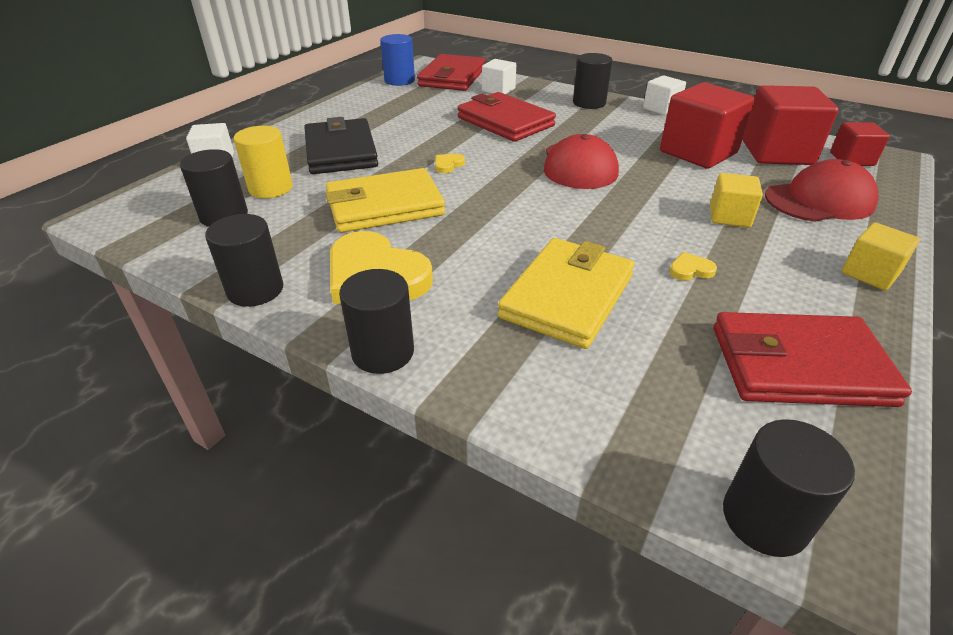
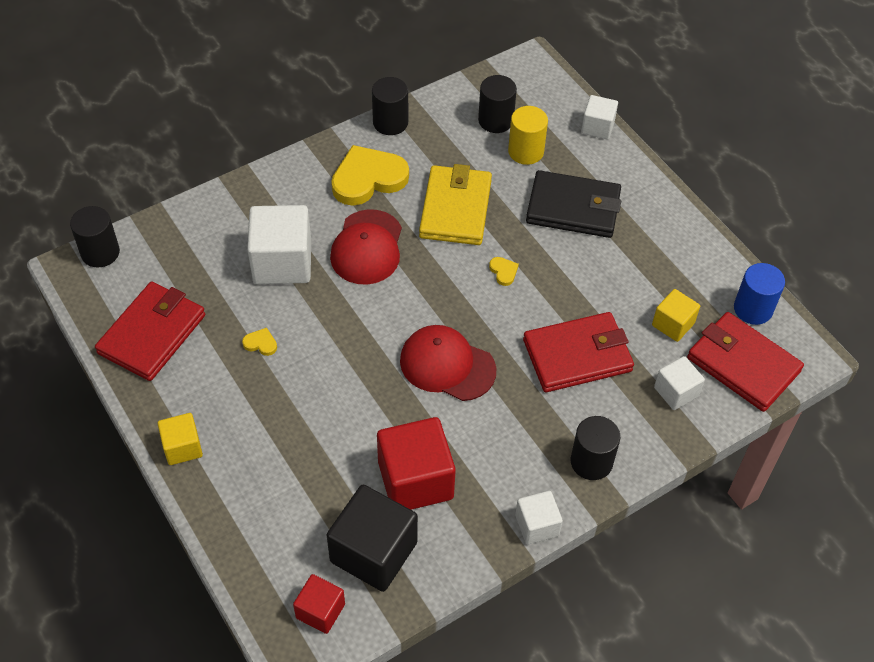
camera: 115 degrees right, 15 degrees up
black cylinder [339,269,414,374] -> none
yellow wallet [498,238,635,349] -> white cube [247,205,311,284]
yellow heart [669,252,717,281] -> yellow heart turned 90 degrees counterclockwise [242,328,277,356]
yellow cube [710,173,763,228] -> yellow cube moved to [652,289,700,342]
red cube [742,85,839,165] -> black cube [327,485,418,592]
red cap [765,159,879,222] -> red cap moved to [330,209,402,285]

